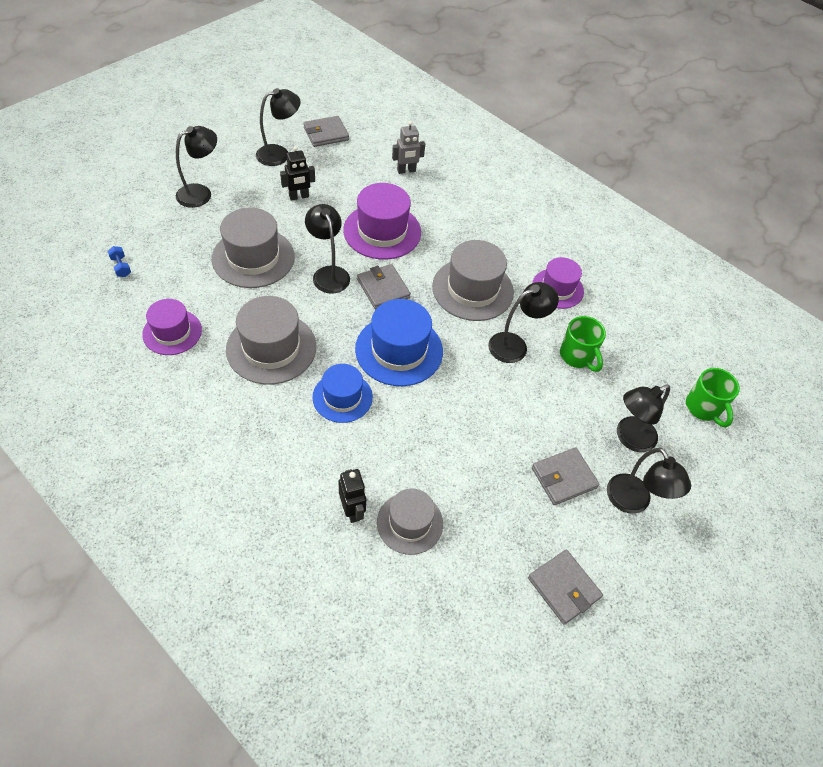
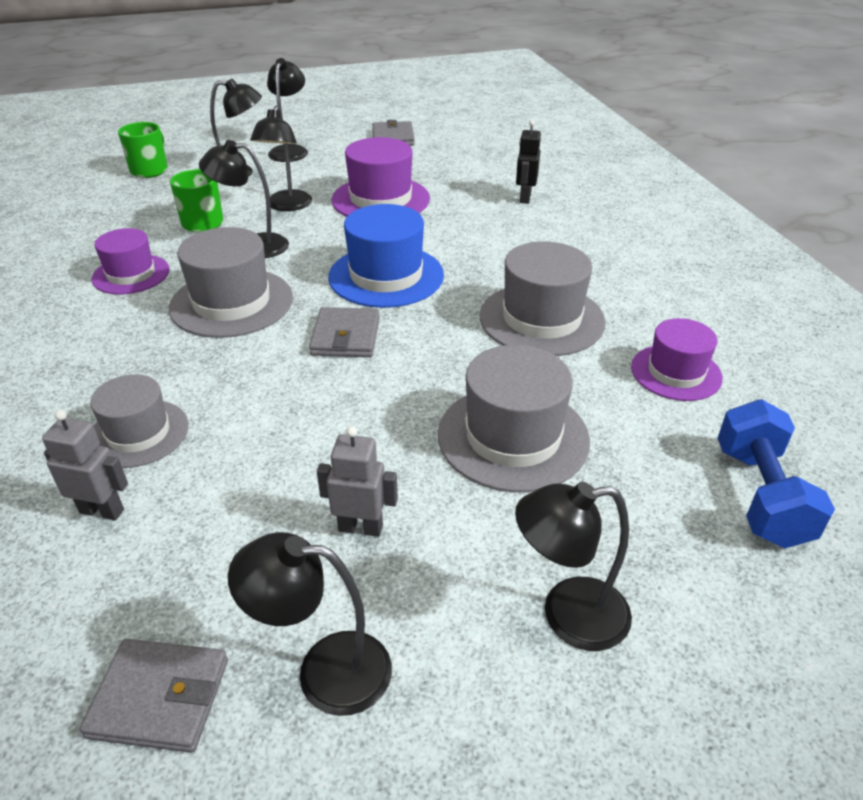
camera: 145 degrees left, 15 degrees down
blue dumbbell [108,246,131,277] -> blue dumbbell [718,399,835,548], size x2.28
black robot [280,146,315,201] -> grey robot [317,426,398,537]
black lamp [305,204,350,294] -> black lamp moved to [250,106,312,211]
blue hat [312,364,373,423] -> none
purple hat [343,183,421,260] -> purple hat moved to [331,137,430,217]
grey hat [377,488,443,555] -> grey hat moved to [90,374,189,468]
grey wallet [532,447,599,505] -> none

